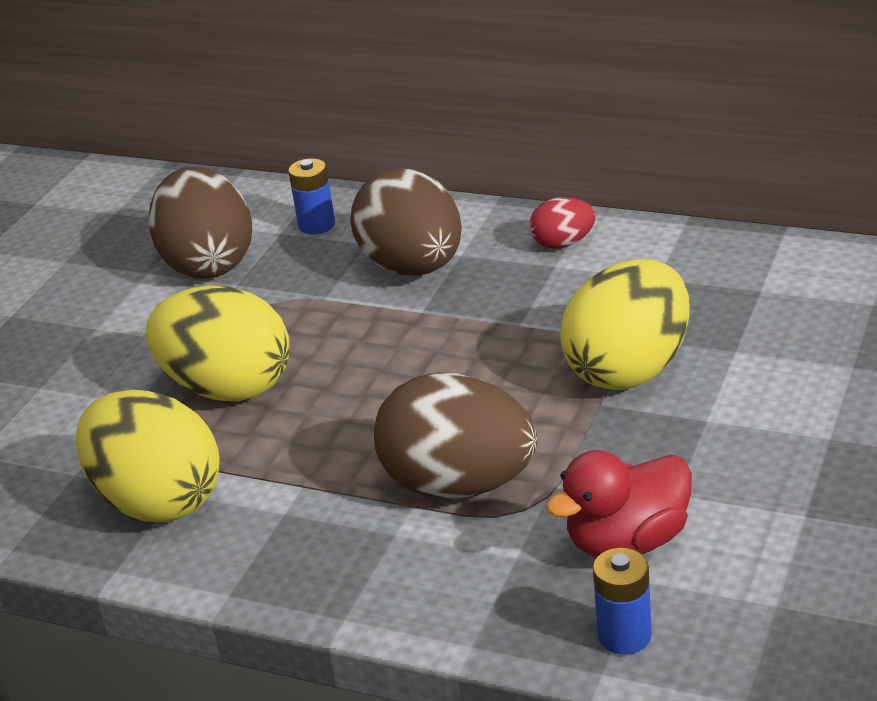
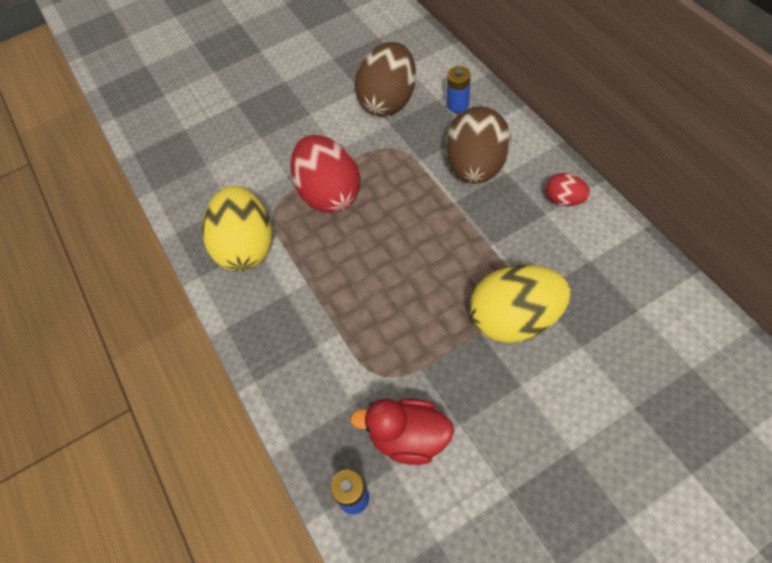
camera: 40 degrees right, 25 degrees up
yellow egg [146,285,289,401] -> red egg [290,135,360,213]
brown egg [374,373,537,499] -> none

